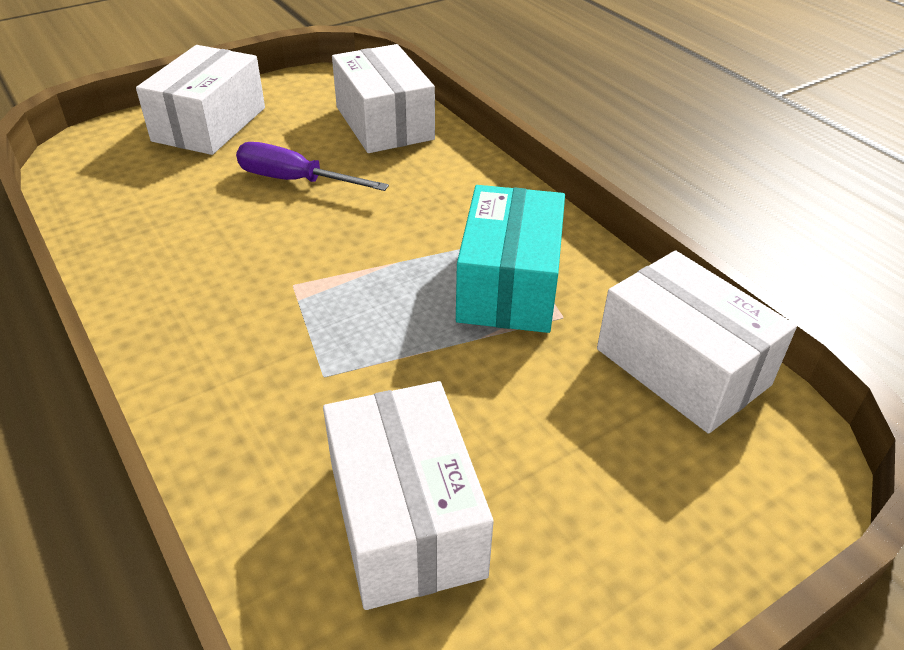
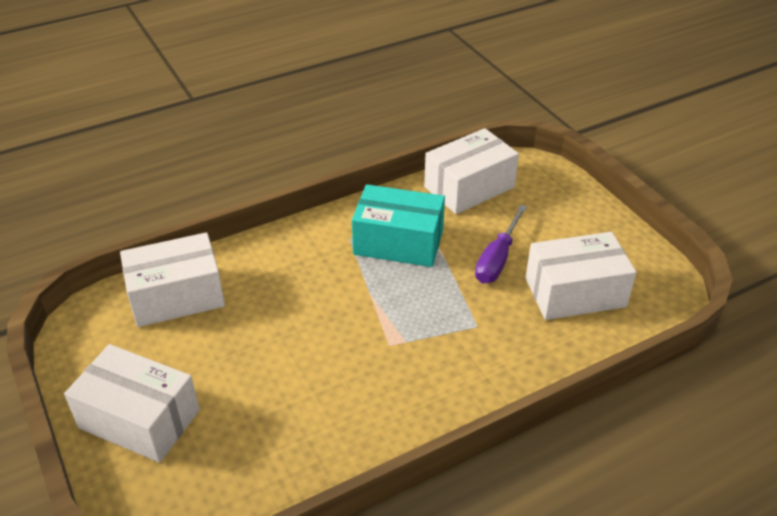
camera: 85 degrees left, 0 degrees up
purple screwdriver [236,142,389,191] -> purple screwdriver moved to [475,205,527,283]

